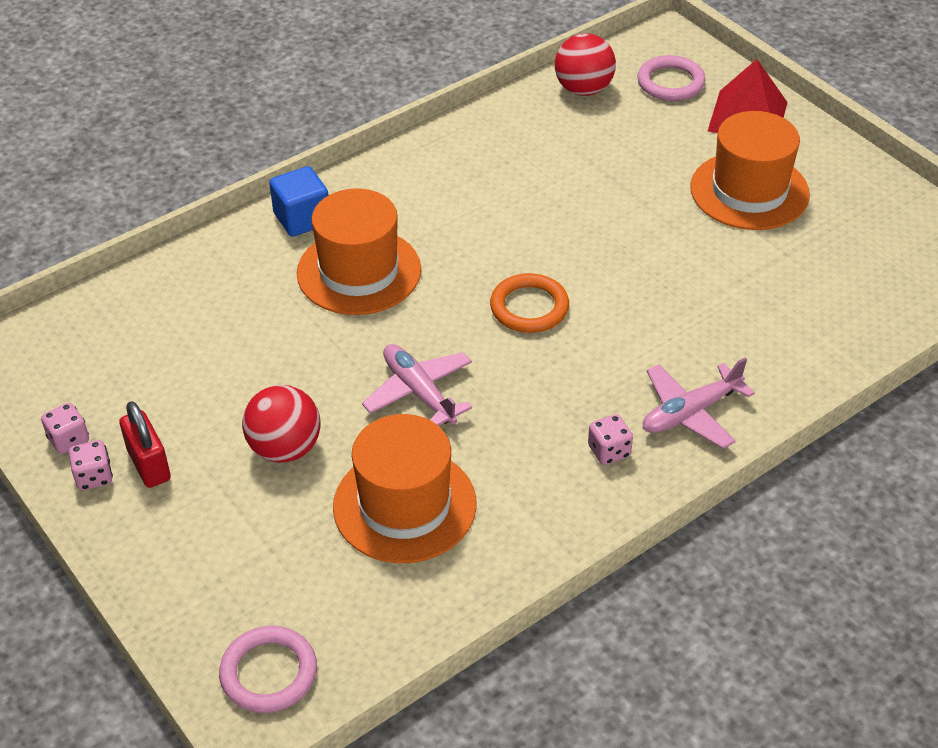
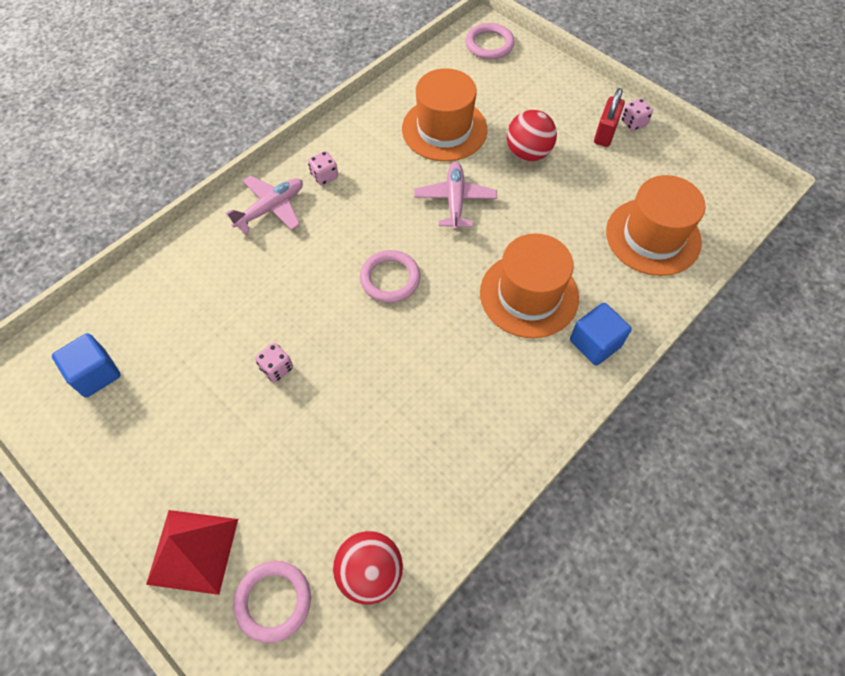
camera: 170 degrees right, 15 degrees up
pink dice [41,403,89,454] -> pink dice moved to [255,343,293,382]
red padlock [119,401,171,488] -> red padlock turned 60 degrees clockwise [594,88,625,147]
pink plane [362,344,472,426] -> pink plane turned 135 degrees counterclockwise [414,162,497,231]
orange ring [490,273,569,333] -> pink ring [360,250,421,303]
orange hat [690,111,810,230] -> orange hat moved to [606,175,705,276]
none -> blue cube [52,333,121,398]

